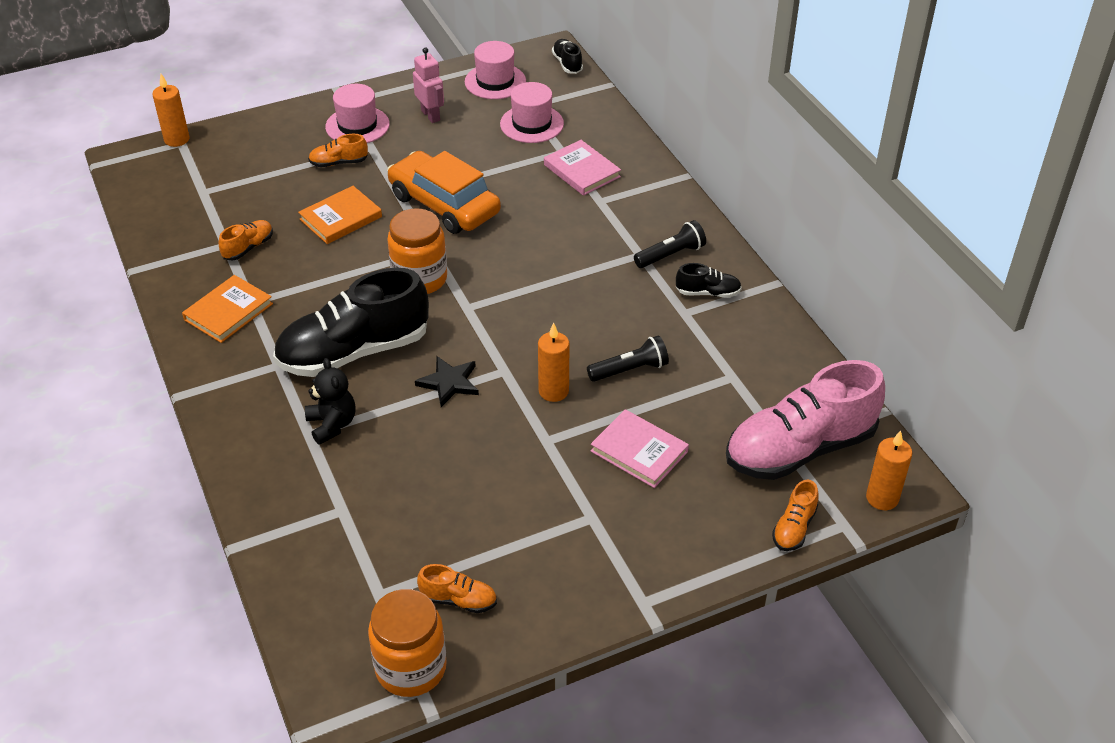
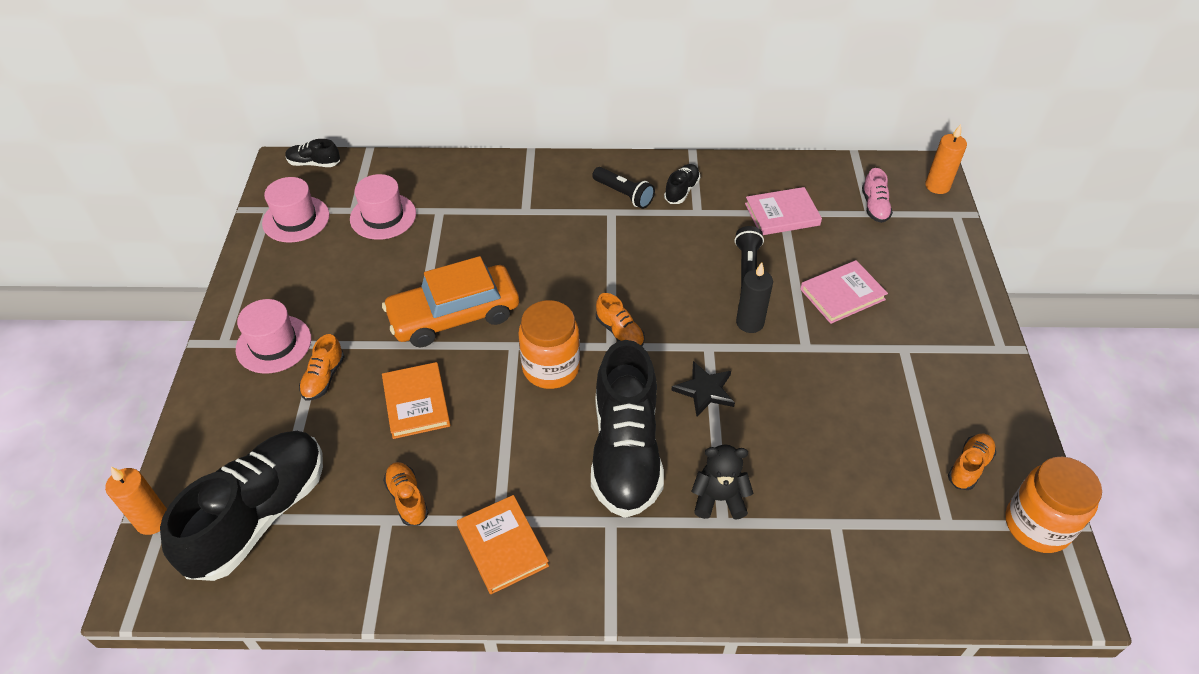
camera: 65 degrees left, 5 degrees up
pink robot [413,48,444,123] -> none
orange candle [538,323,569,402] -> black candle [736,262,773,333]
pink book [544,140,621,196] -> pink book moved to [745,187,822,235]
black flashlight [634,220,706,268] -> black flashlight turned 135 degrees clockwise [592,167,655,209]
pink shoe [726,360,885,480] -> pink shoe [862,168,893,223], size x0.43
orange shoe [772,480,818,551] -> orange shoe moved to [596,293,645,346]
none -> black shoe [160,431,323,581]

